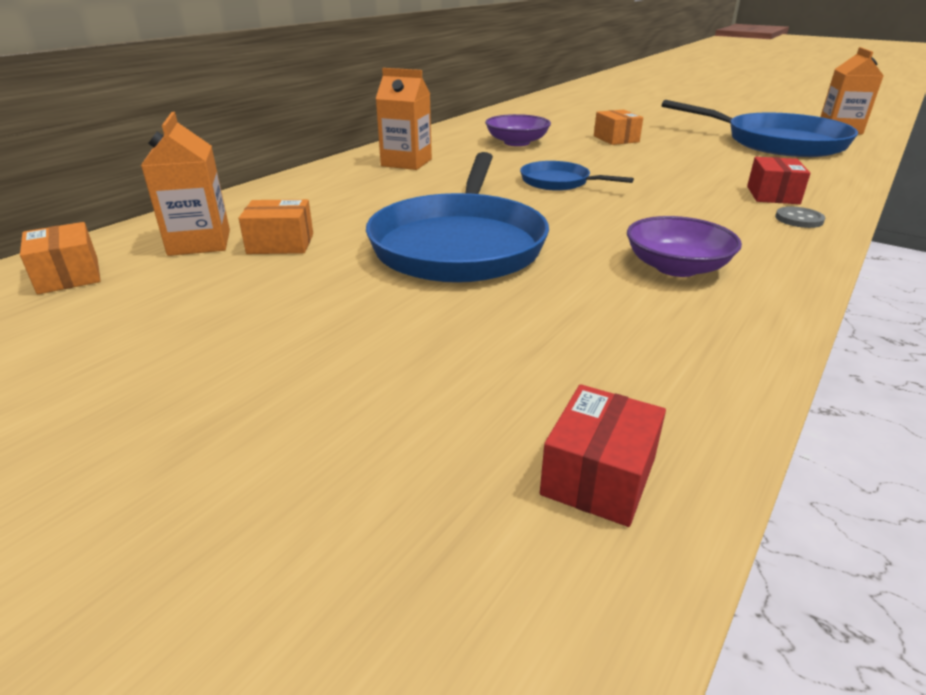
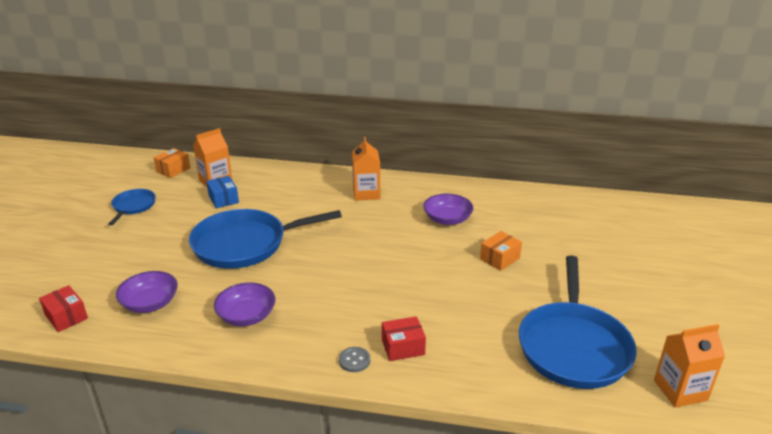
camera: 65 degrees right, 0 degrees up
orange box [239,199,313,254] -> blue box [206,176,239,208]
blue pan [520,161,634,191] -> blue pan moved to [108,189,156,225]
red box [540,384,666,527] -> red box turned 45 degrees clockwise [39,285,88,332]
none -> purple bowl [116,271,178,313]

